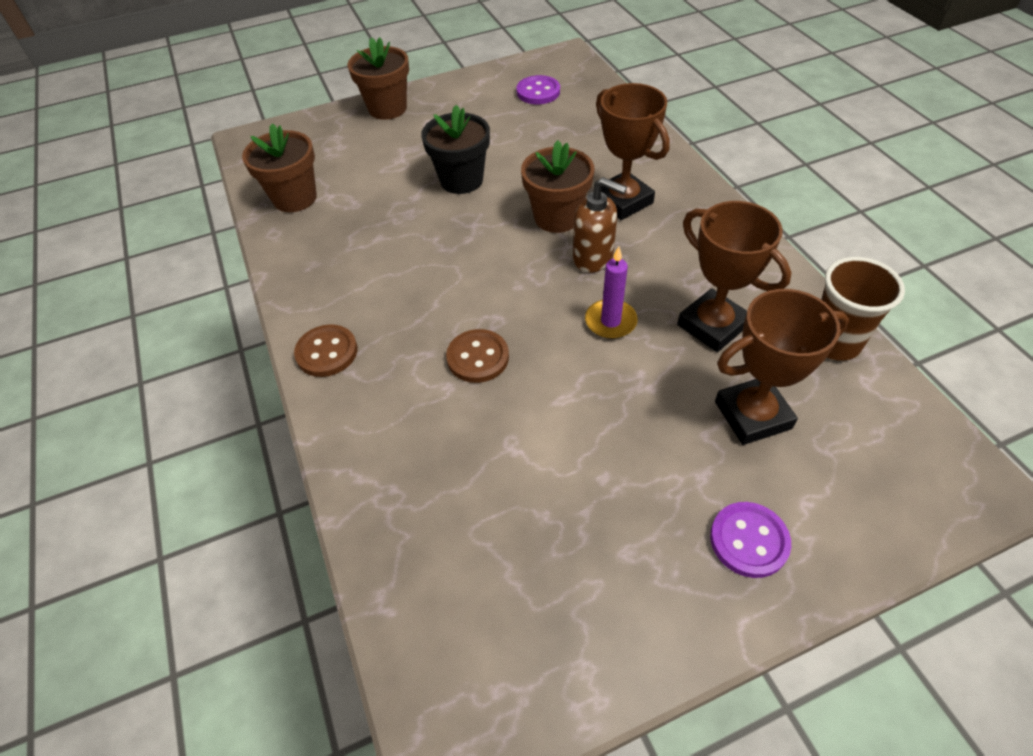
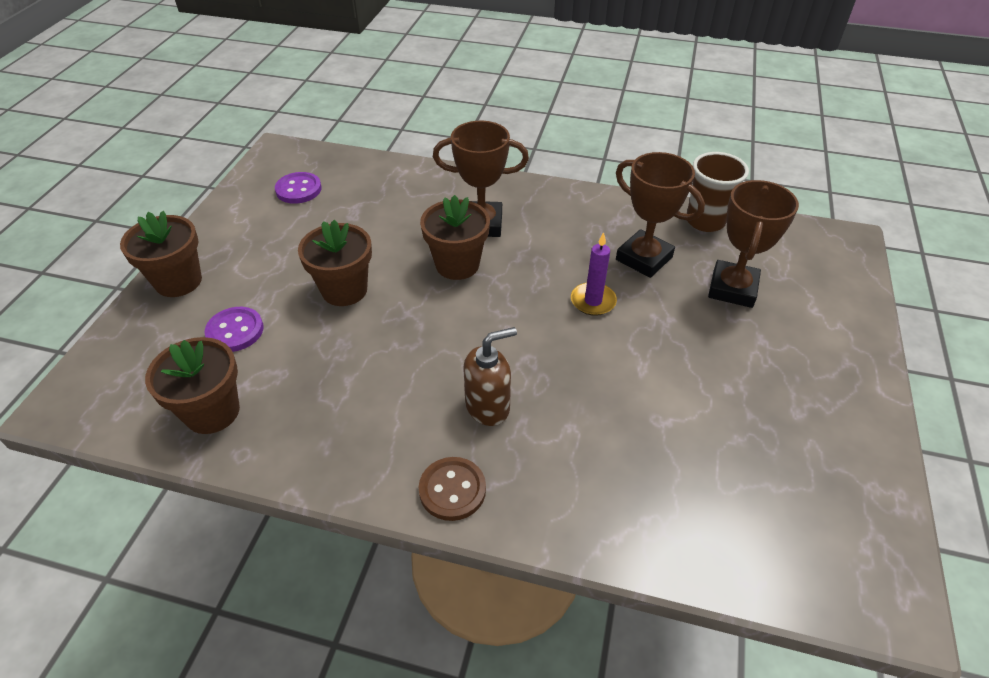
camera: 55 degrees left, 5 degrees down
black flower pot [421,105,490,194] -> brown flower pot [298,220,372,306]
brown button [446,329,509,383] -> none
brown soap dispenser [573,177,627,273] -> brown soap dispenser moved to [463,327,517,426]
brown trophy [677,201,791,352] -> brown trophy turned 45 degrees clockwise [616,152,705,278]
purple button [710,502,791,578] -> purple button moved to [205,307,264,352]

